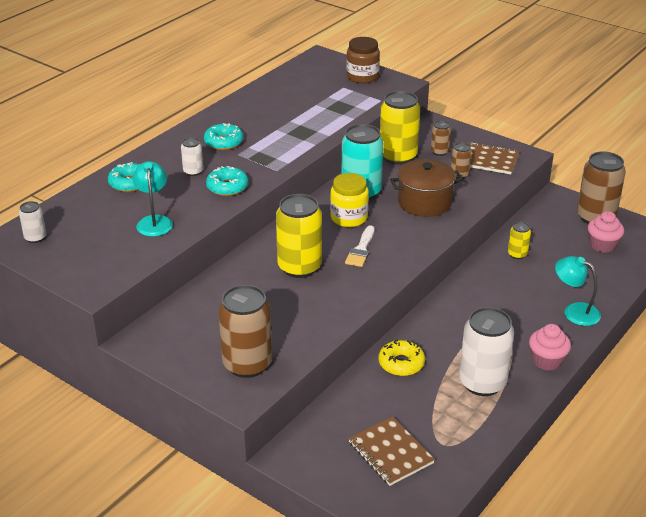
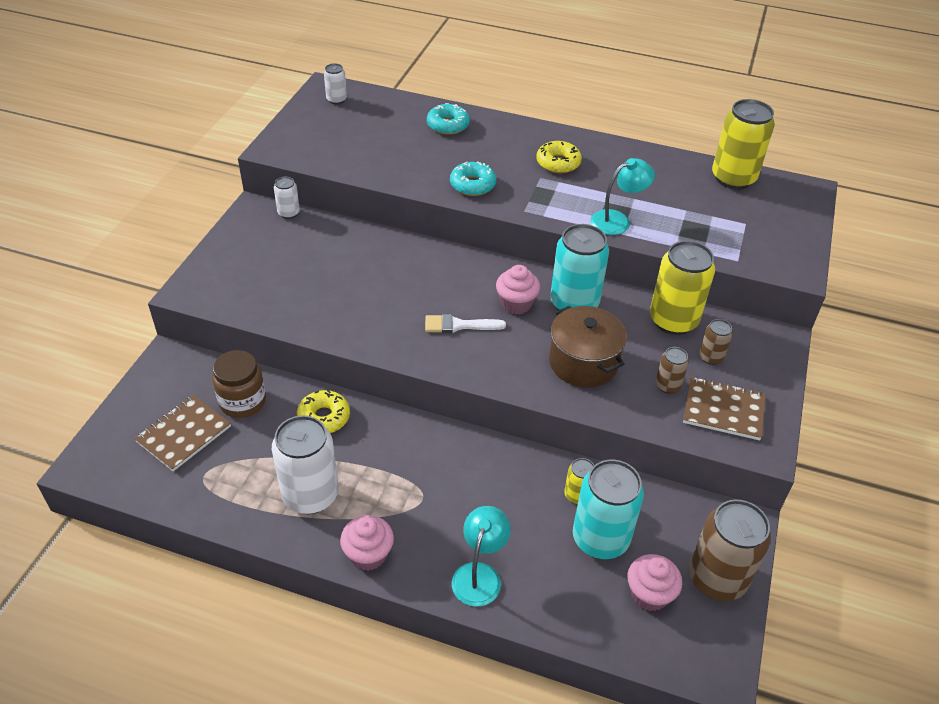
camera: 70 degrees right, 10 degrees up
turquoise lamp [133,161,173,236] -> turquoise lamp moved to [591,158,655,235]
white can [181,137,203,176] -> white can moved to [274,177,300,219]
turquoise donut [204,123,244,150] -> yellow donut [536,141,582,173]
brown can [218,285,272,378] -> none
yellow can [276,194,322,278] -> yellow can moved to [712,99,775,189]
yellow jar [330,173,369,227] -> pink cupcake [496,265,540,314]
brown jar [346,37,380,83] -> brown jar moved to [212,350,266,418]
brown notebook [467,142,520,174] -> brown notebook turned 75 degrees counterclockwise [683,377,766,440]
none -> turquoise can [573,460,644,559]

